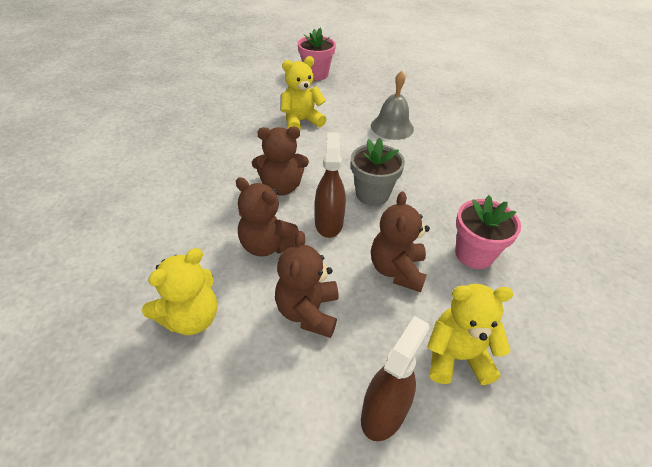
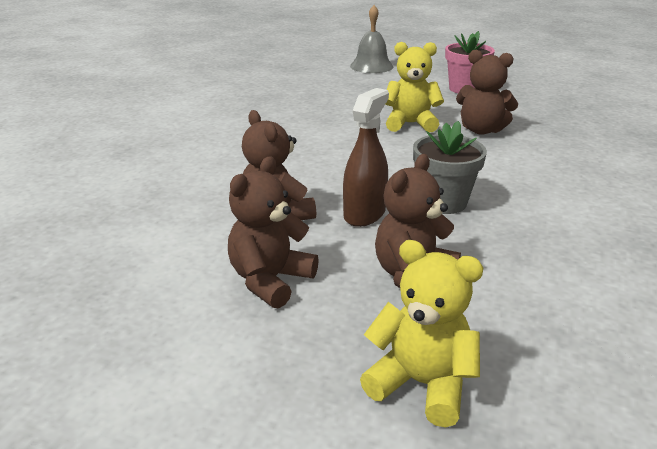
camera: 30 degrees right, 15 degrees down
yellow teddy bear [142,248,217,335] -> none
brown teddy bear [252,127,309,196] -> brown teddy bear moved to [456,50,518,135]
brown spray bottle [361,316,430,441] -> none
grey bell [371,71,414,140] -> grey bell moved to [350,5,393,73]
pink flower pot [455,195,521,269] -> none

